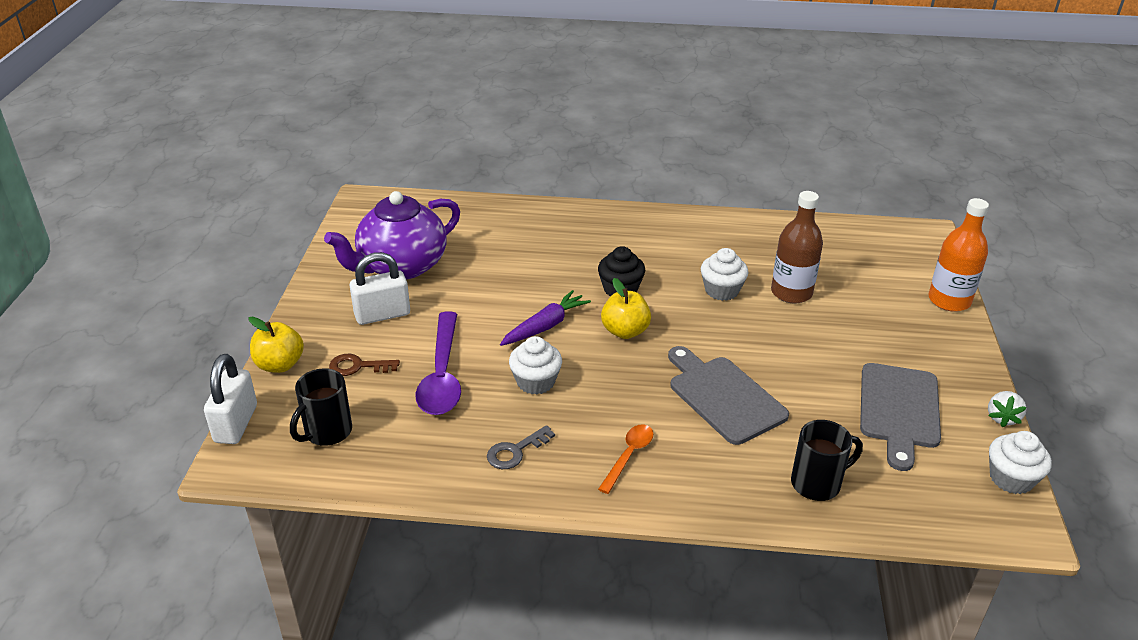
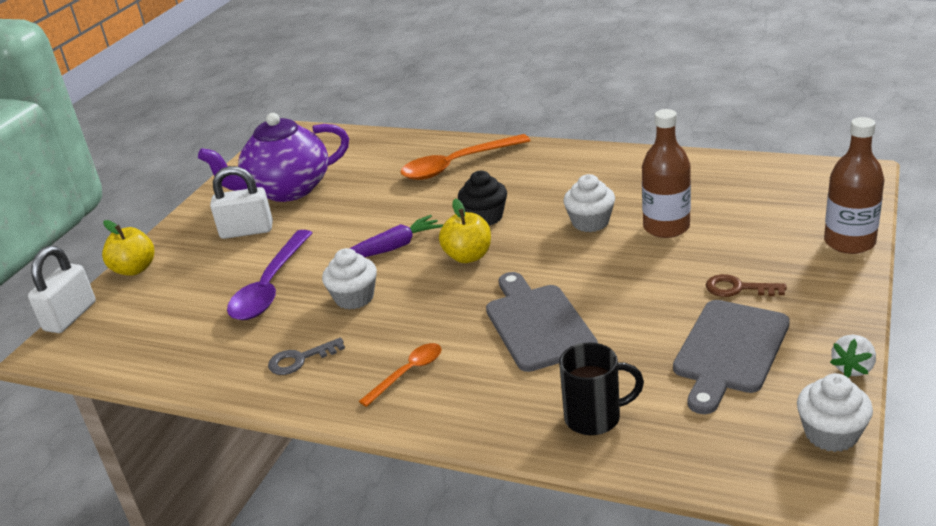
camera: 20 degrees right, 5 degrees down
black mug [290,368,352,446] -> none
brown key [329,354,400,376] -> brown key moved to [706,274,787,297]
orange bottle [928,198,989,312] -> brown bottle [824,117,885,254]
none -> orange spoon [400,134,531,180]

